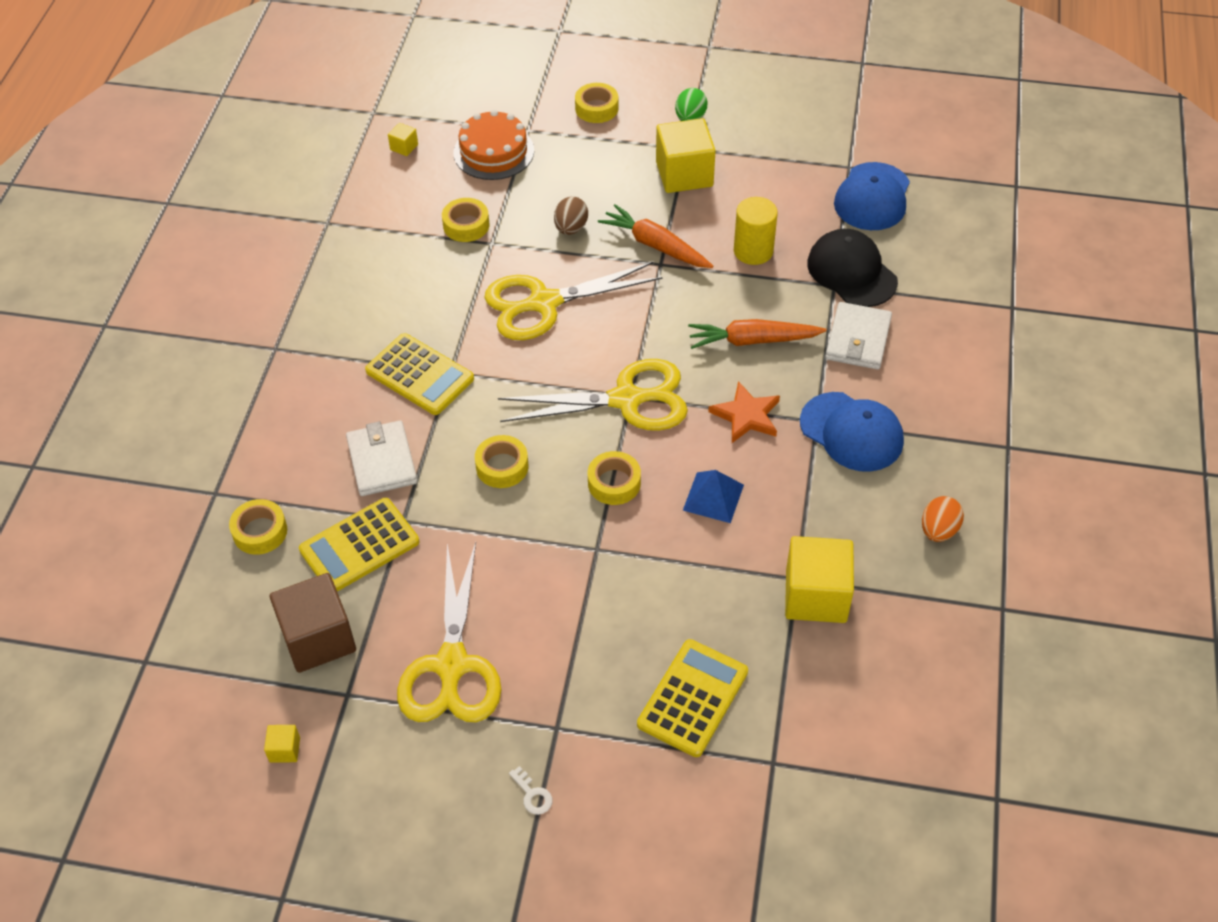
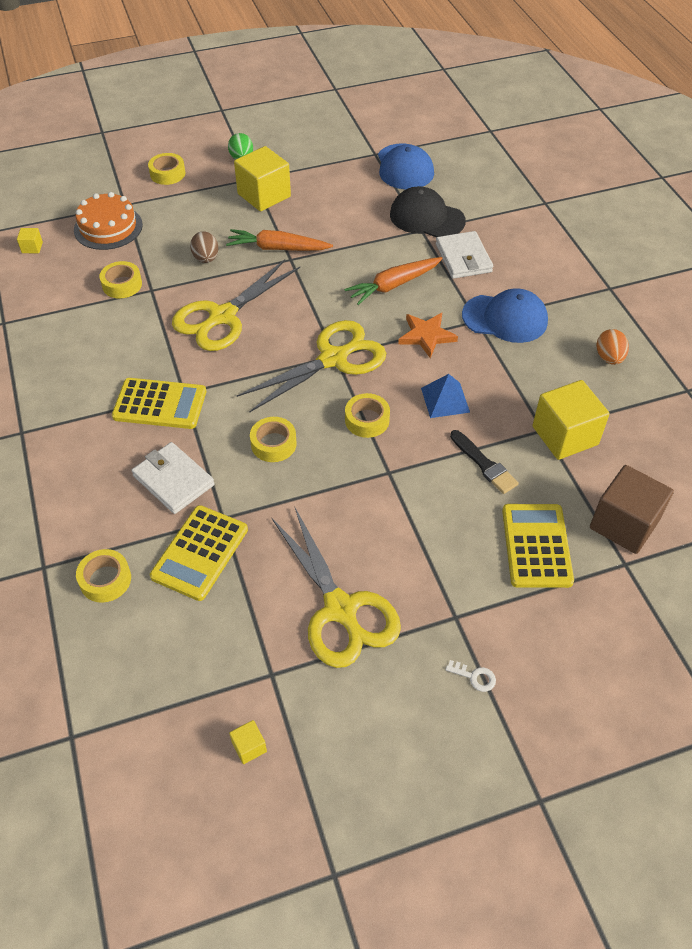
camera: 30 degrees left, 0 degrees up
brown cube [270,573,356,673] -> brown cube moved to [590,465,674,554]
yellow cylinder [734,197,778,265] -> none
none -> black brush [450,430,519,494]

